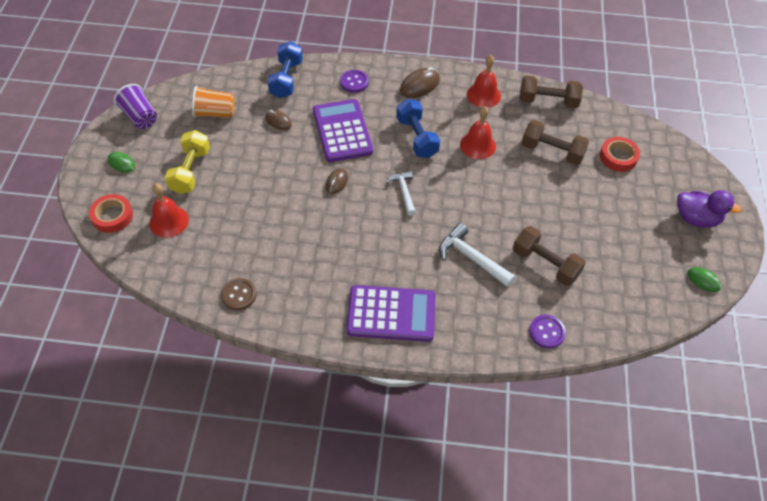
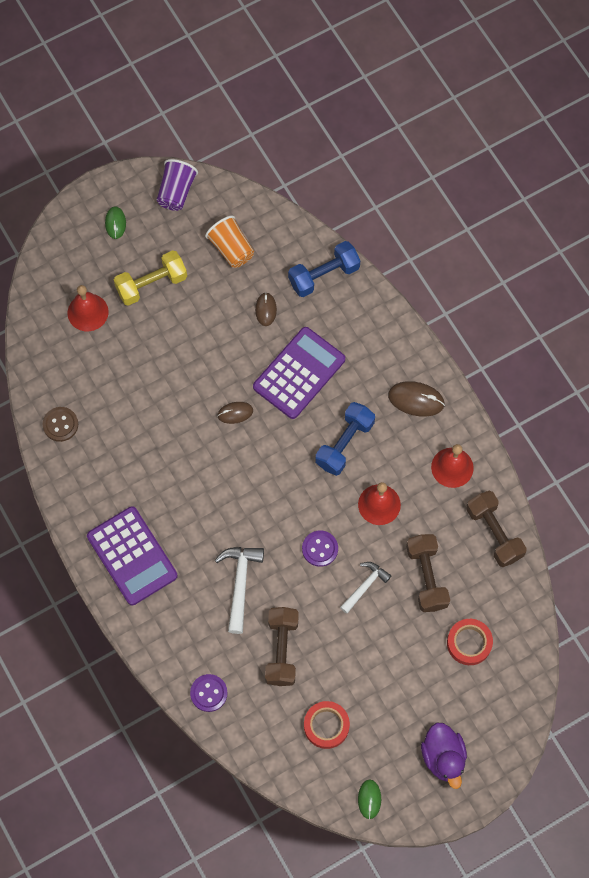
camera: 55 degrees right, 15 degrees up
red tape [89,194,133,233] -> red tape moved to [304,701,350,749]
purple button [340,70,369,93] -> purple button moved to [302,530,338,567]
white hammer [386,171,416,216] -> white hammer moved to [340,562,391,614]

